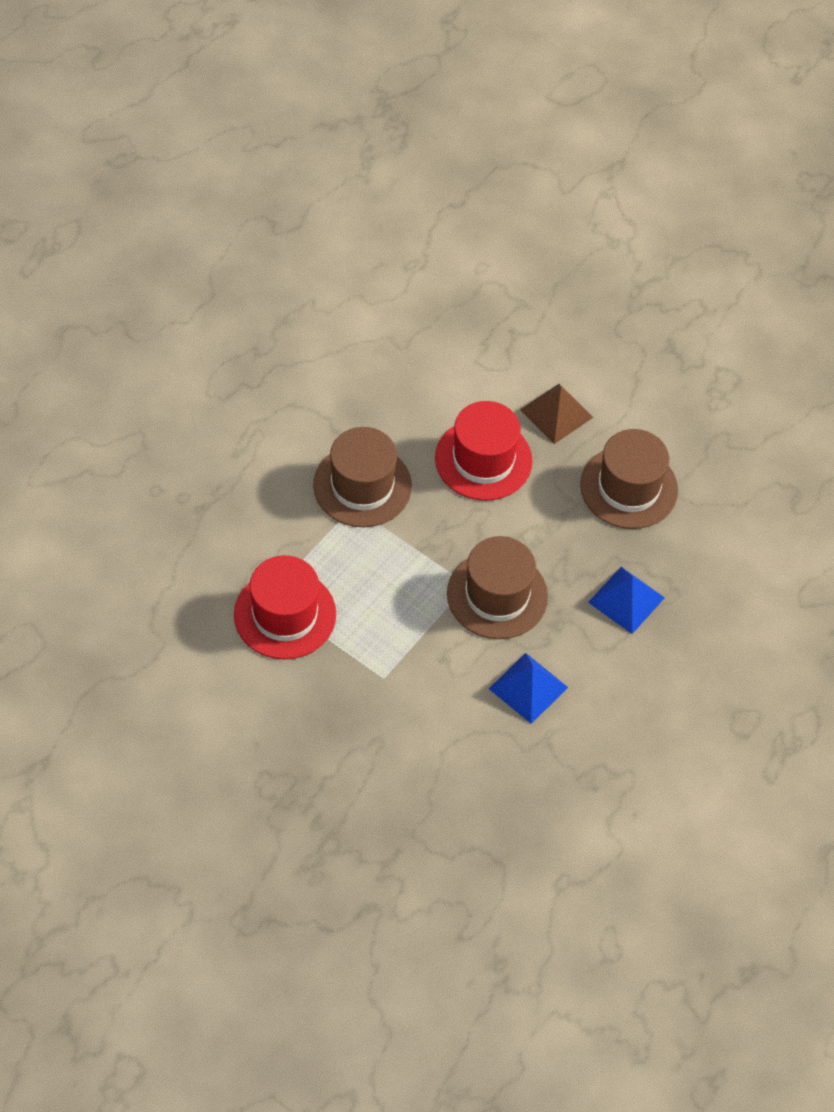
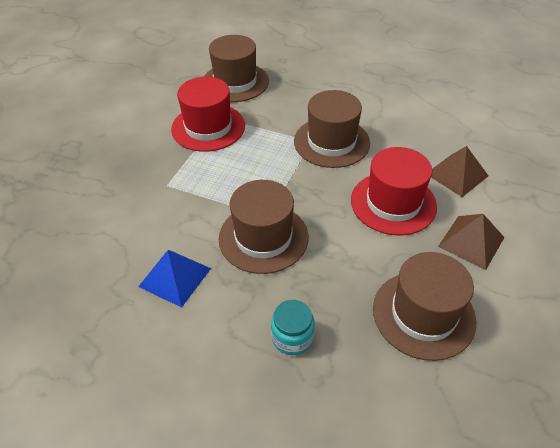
camera: 80 degrees right, 10 degrees down
blue pyramid [588,567,665,634] -> turquoise jar [271,300,315,355]
none -> brown hat [204,35,269,102]
none -> brown pyramid [431,146,488,197]

